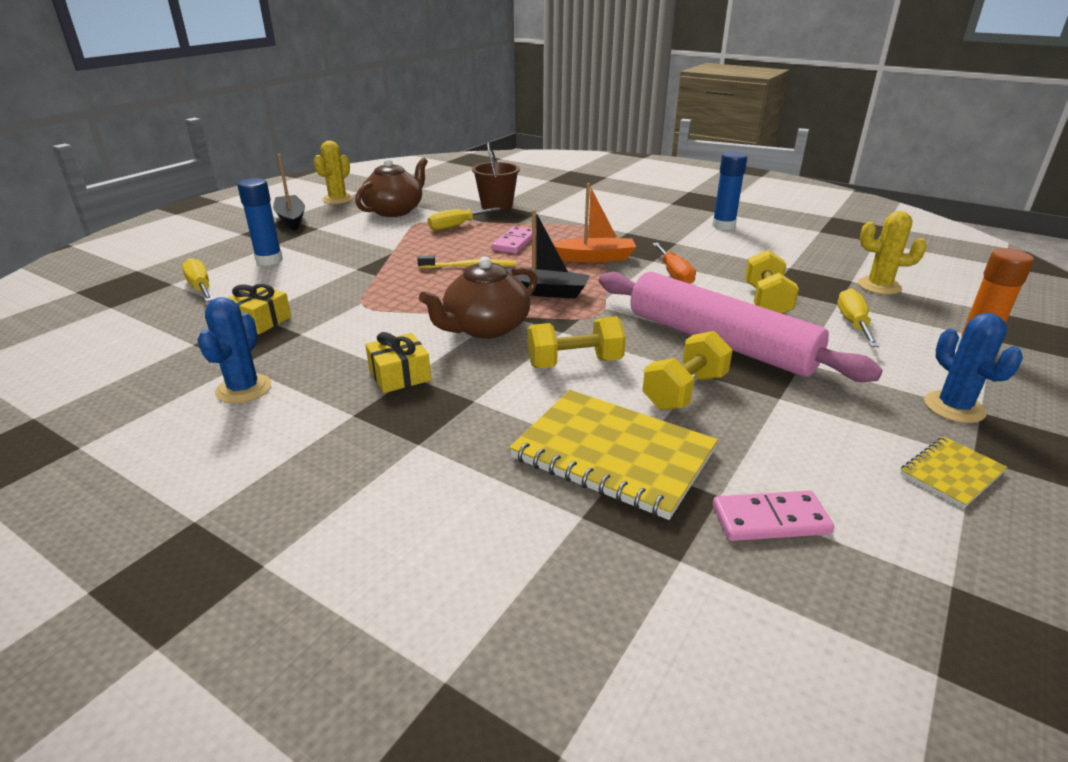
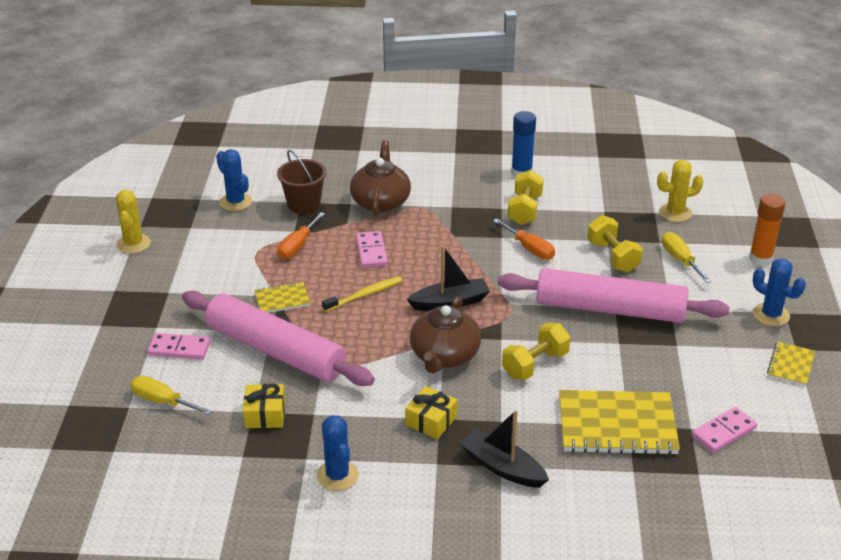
camera: 30 degrees left, 5 degrees up
blue glue stick [237,178,283,266] -> pink domino [147,333,210,360]
black boat [273,154,305,230] -> black boat moved to [460,410,549,488]
brown teapot [355,158,428,217] -> brown teapot moved to [350,140,411,216]
yellow screwdriver [428,207,501,230] -> orange screwdriver [277,212,325,259]
orange boat [553,183,636,262] -> none
yellow dumbbell [643,331,733,410] -> yellow dumbbell moved to [508,170,544,225]
none -> pink rolling pin [182,291,375,386]
none -> blue cactus [216,149,252,211]
none -> yellow notebook [255,282,310,313]

